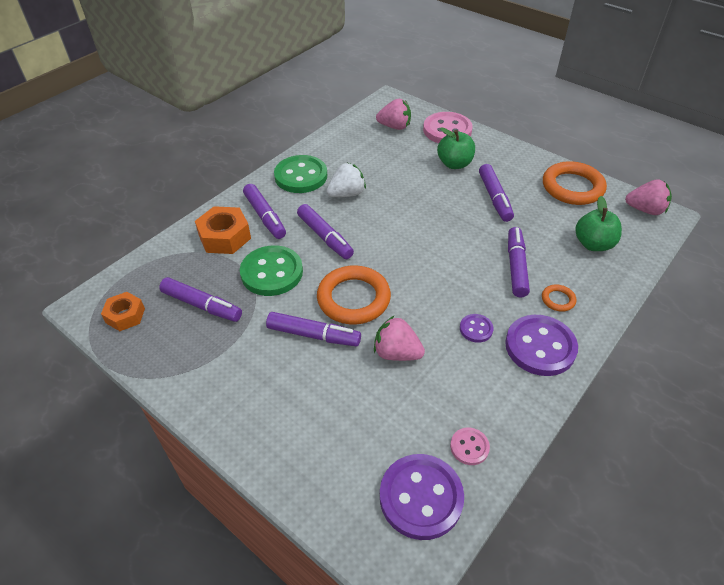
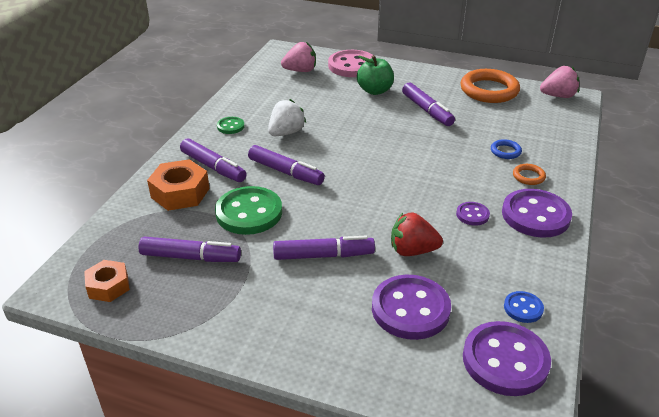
camera: 20 degrees left, 10 degrees down
green button [274,155,327,193] -> green button [217,117,244,134], size x0.49
orange ring [317,266,391,324] -> none
pink strawberry [374,316,425,361] -> red strawberry [391,212,443,256]
pink button [450,428,490,465] -> blue button [504,291,544,323]
purple marker [508,227,530,297] -> none
green apple [575,196,622,251] -> none
none -> purple button [372,275,451,340]
none -> blue ring [491,139,522,159]

